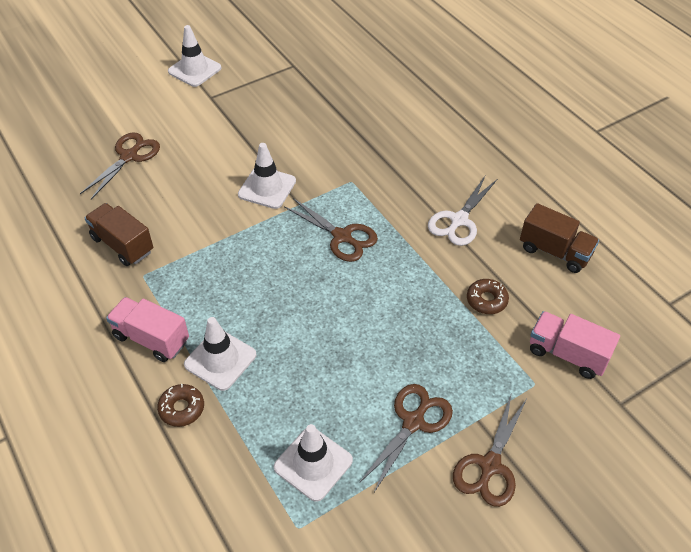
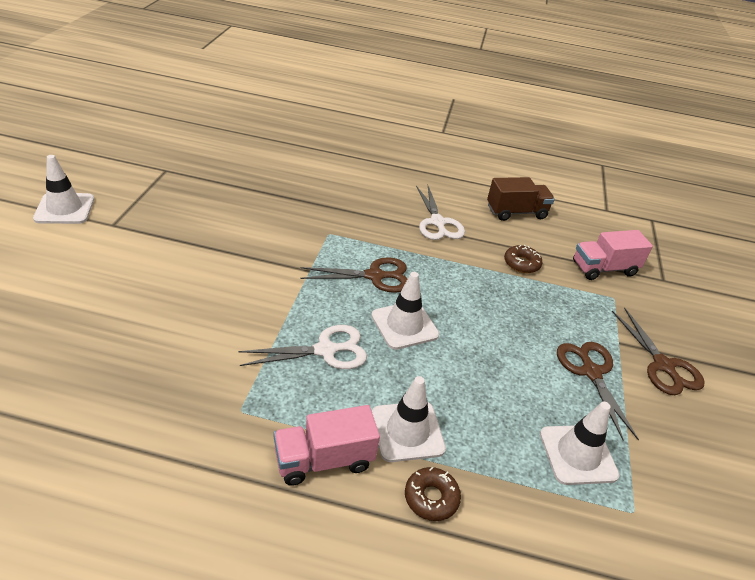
camera: 50 degrees left, 10 degrees down
brown scissors [80,132,160,199] -> none
brown truck [85,203,153,266] -> none
white traffic cone [238,143,296,209] -> white traffic cone moved to [371,272,439,350]
none -> white scissors [238,325,367,369]

